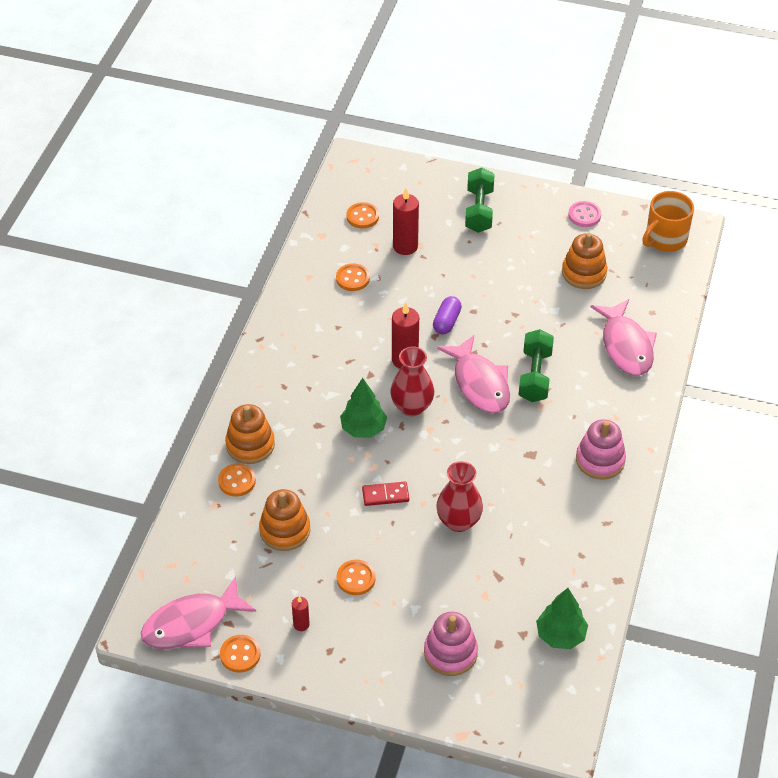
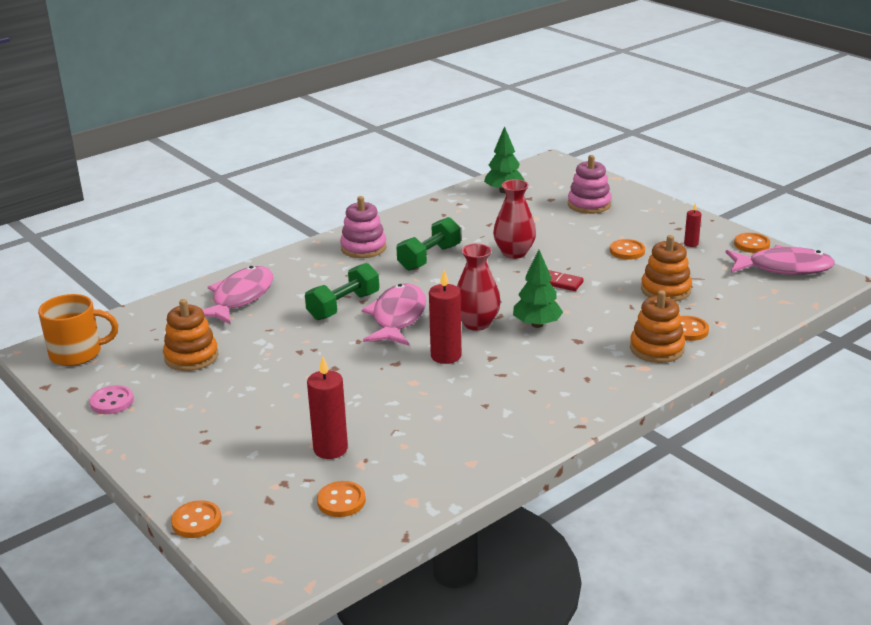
camera: 145 degrees left, 20 degrees down
orange button [336,263,370,291] -> orange button moved to [171,500,222,538]
purple capsule [433,296,462,334] -> none
green dumbbell [465,168,495,233] -> green dumbbell moved to [396,217,461,271]

